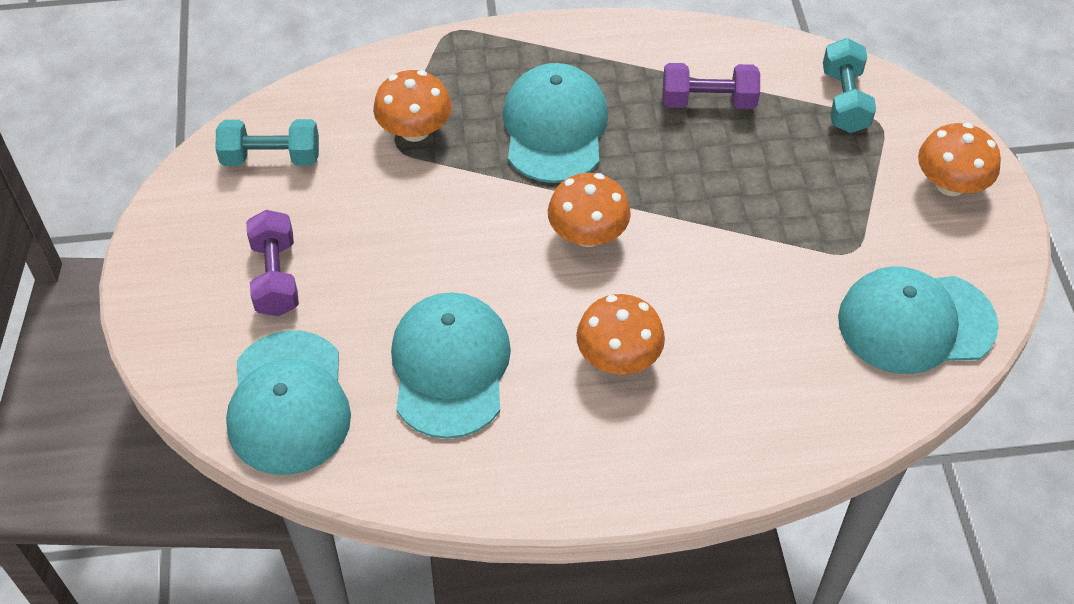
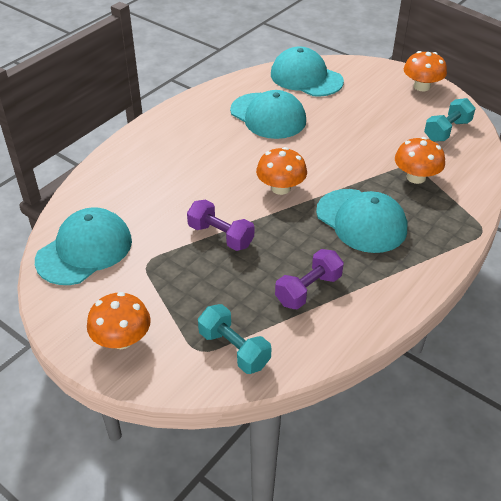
camera: 135 degrees right, 10 degrees down
purple dumbbell [246,210,299,316] -> purple dumbbell moved to [187,200,254,251]
orange mushroom [576,294,665,374] -> orange mushroom moved to [404,51,447,91]

